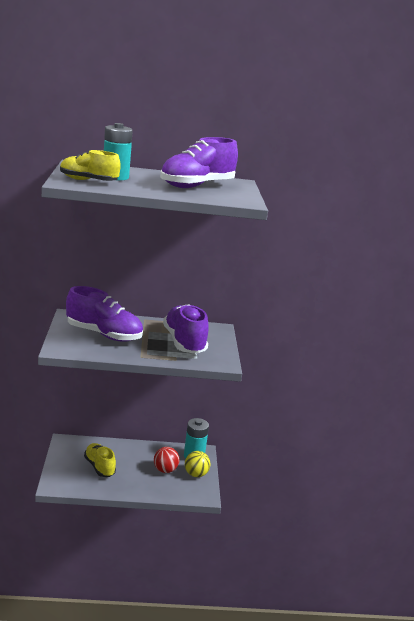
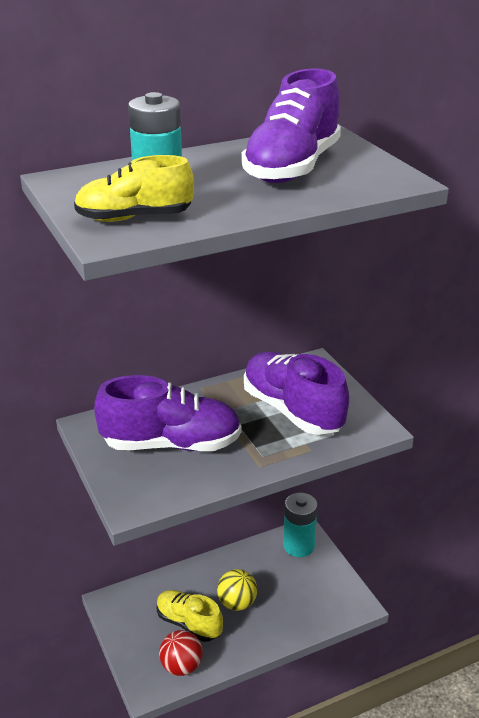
camera: 20 degrees left, 10 degrees up
red ball [154,447,179,473] -> red ball moved to [159,630,203,676]
yellow ball [185,451,210,477] -> yellow ball moved to [217,569,257,611]

